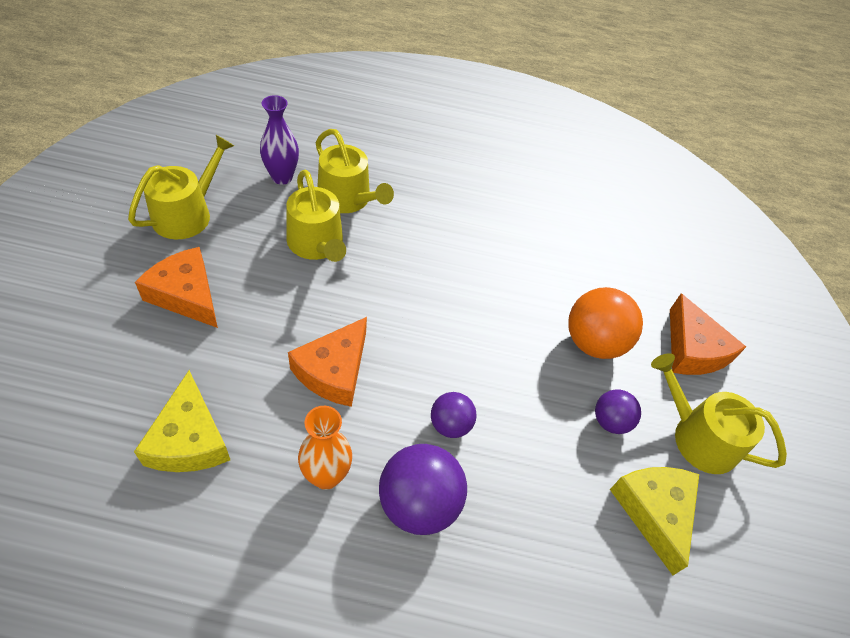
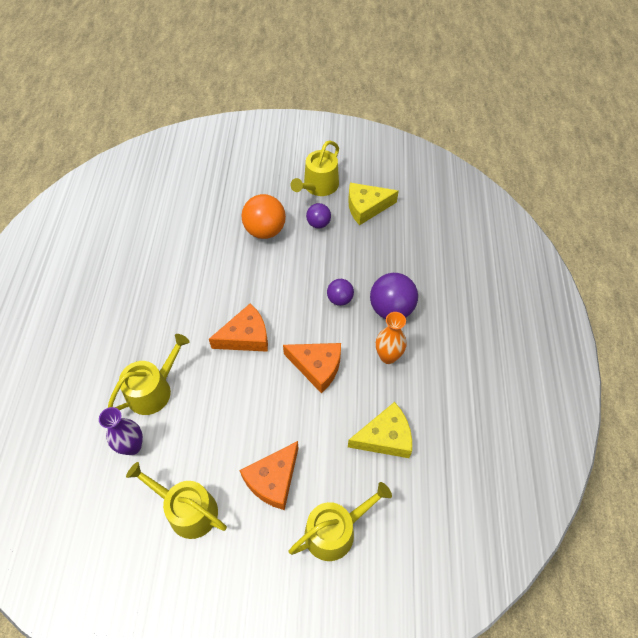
camera: 90 degrees left, 5 degrees up
yellow watering can [286,170,346,262] -> yellow watering can moved to [289,482,392,561]
orange cheese [670,293,746,375] -> orange cheese moved to [209,303,268,352]

